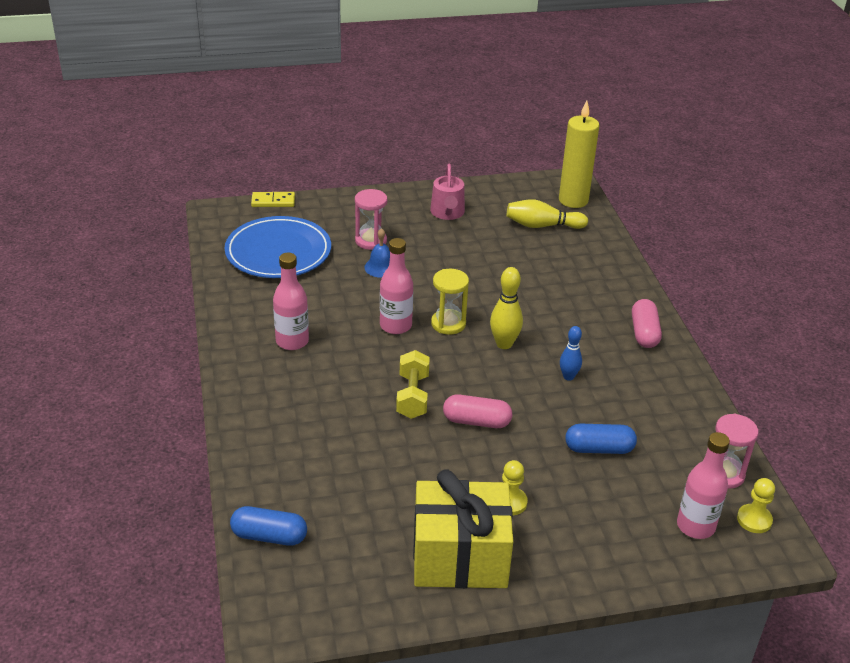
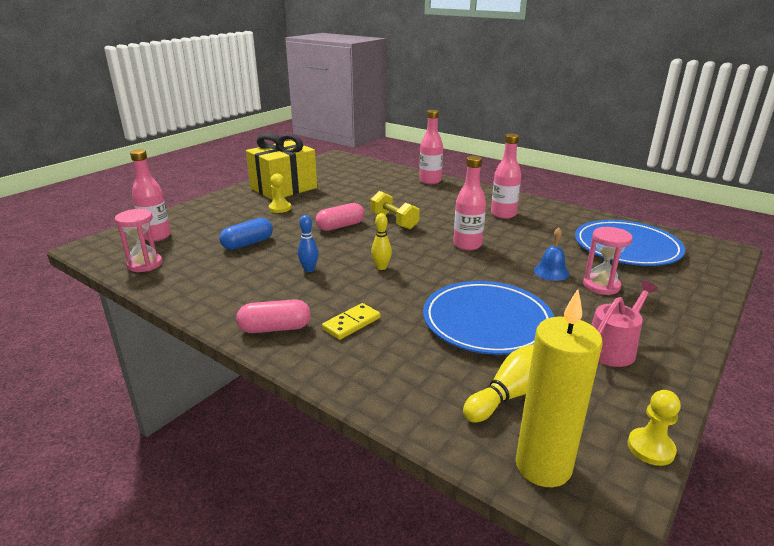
camera: 140 degrees right, 10 degrees down
blue capsule [230,506,307,546] -> none
yellow domino [251,192,295,207] -> yellow domino moved to [322,303,380,340]
pink watering can [430,163,465,220] -> pink watering can turned 90 degrees clockwise [591,280,658,367]
yellow hourglass [431,269,469,335] -> none
yellow bowling pin [490,267,523,349] -> yellow bowling pin [371,213,392,270], size x0.66
pink capsule [632,299,662,348] -> pink capsule turned 60 degrees counterclockwise [236,299,311,333]
yellow pawn [737,478,775,533] -> yellow pawn moved to [628,390,681,466]
none -> pink bottle [419,110,443,184]
none -> blue plate [423,281,554,355]

